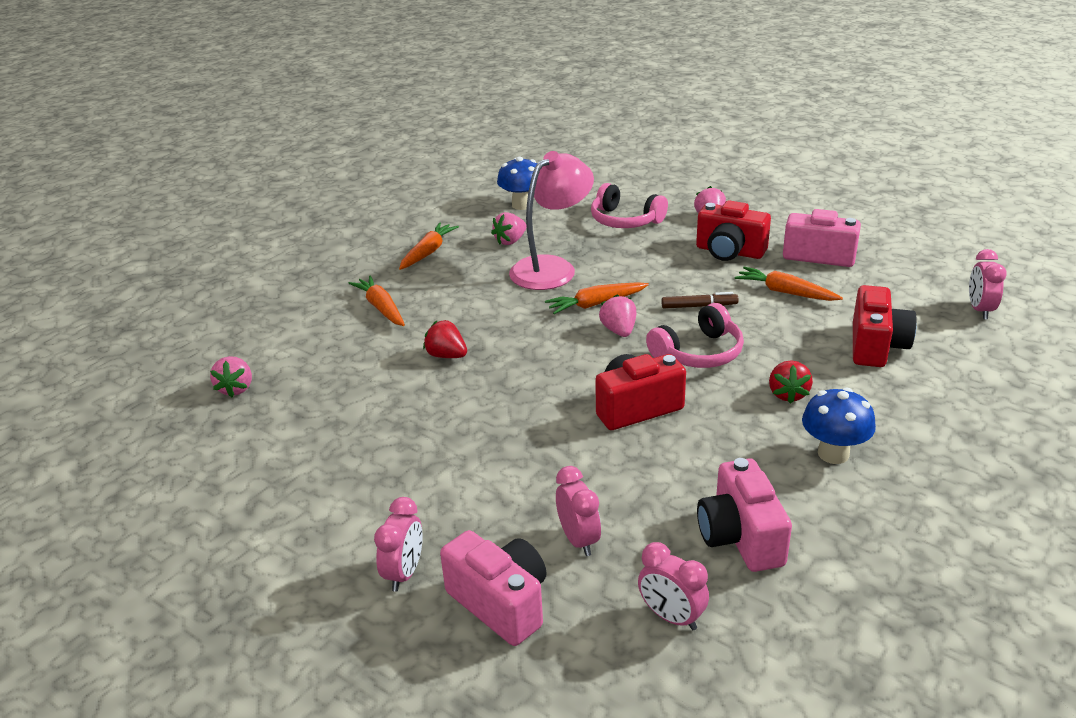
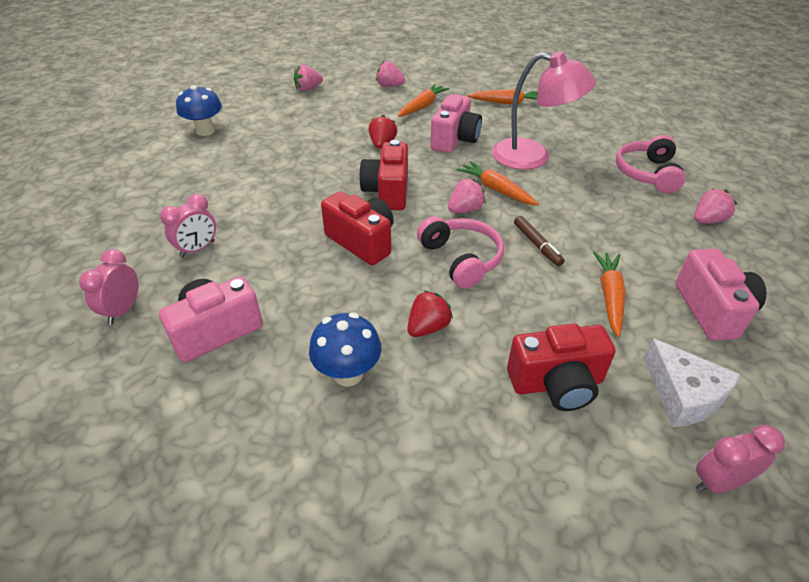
camera: 65 degrees right, 10 degrees up
pink clock [374,497,423,592] -> none
pink camera [440,530,547,646] -> pink camera moved to [430,94,482,153]
pink strawberry [491,212,527,245] -> pink strawberry moved to [376,61,405,87]
blue mushroom [497,156,537,210] -> blue mushroom moved to [176,85,222,136]
pink headphones [646,303,744,368] -> pink headphones turned 150 degrees counterclockwise [417,216,504,289]
red camera [696,200,771,261] -> red camera moved to [359,140,408,210]
red strawberry [769,360,813,404] -> red strawberry turned 150 degrees clockwise [407,290,453,337]
none -> white cheese [644,338,741,427]

